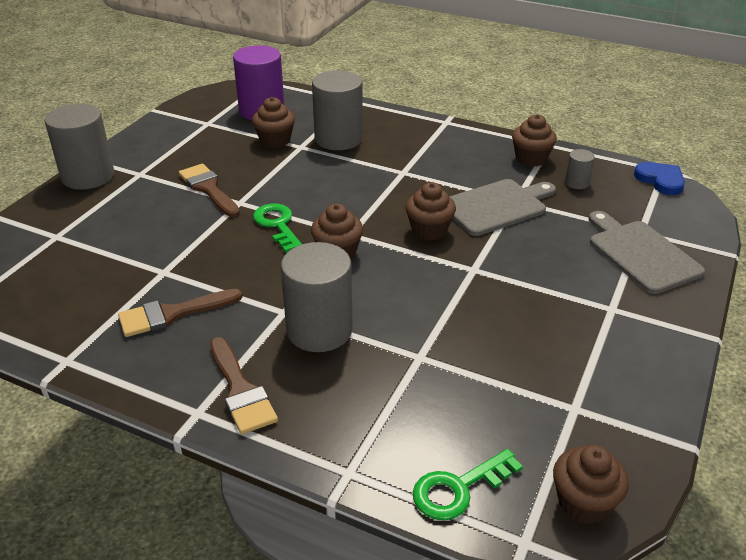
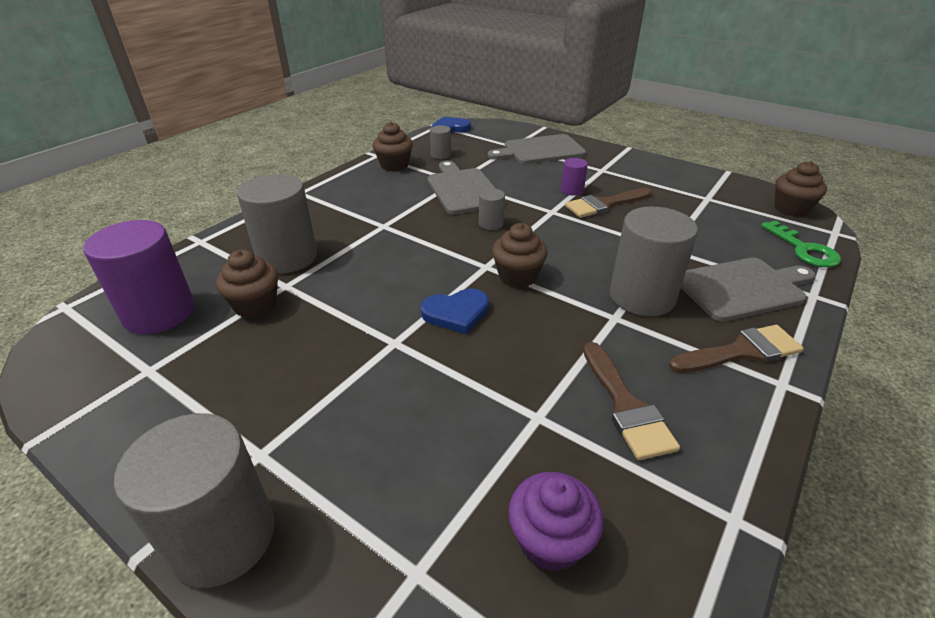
camera: 80 degrees left, 0 degrees up
brown brush [179,164,240,217] -> brown brush moved to [565,188,652,218]
green key [253,204,302,253] -> blue heart [421,288,489,334]
brown cupcake [405,182,456,241] -> grey cylinder [479,188,505,230]
none -> purple cupcake [508,472,603,572]
none -> purple cylinder [561,158,588,196]
none -> grey cutting board [681,258,816,322]

